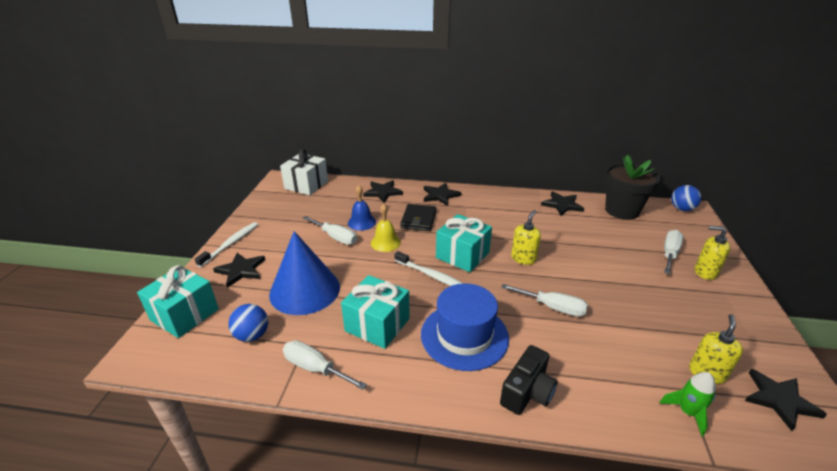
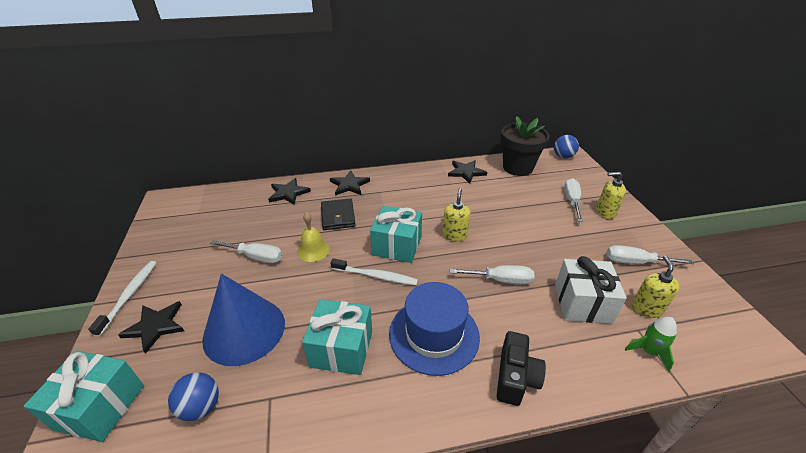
camera: 20 degrees left, 5 degrees up
white gift [280,149,328,195] -> white gift moved to [555,256,627,324]
white screwdriver [283,340,367,390] -> white screwdriver moved to [607,245,694,264]
blue bell [348,185,376,231] -> none
black star [745,369,827,431] -> none

